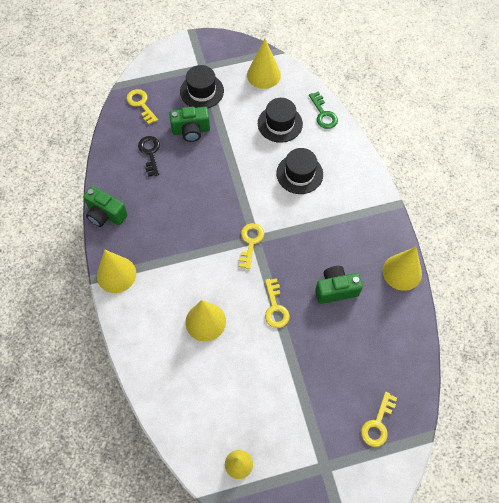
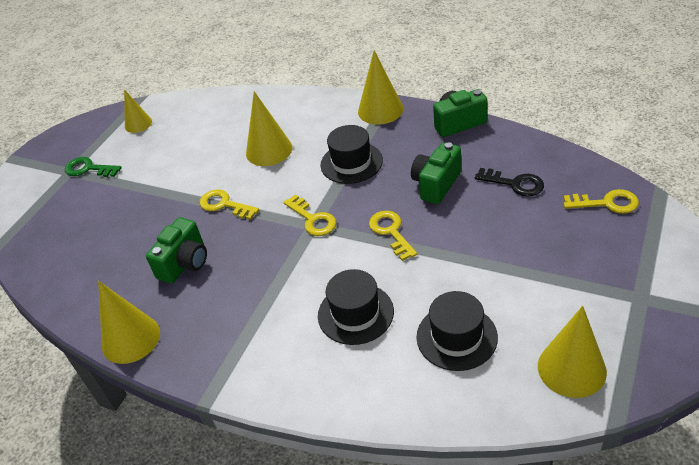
camera: 135 degrees right, 20 degrees down
green camera [169,107,210,142] -> green camera moved to [411,142,461,204]
black hat [180,65,224,108] -> black hat moved to [321,125,383,184]
green key [309,92,338,129] -> green key moved to [65,157,122,177]
yellow key [361,392,397,447] -> yellow key moved to [369,211,417,261]

